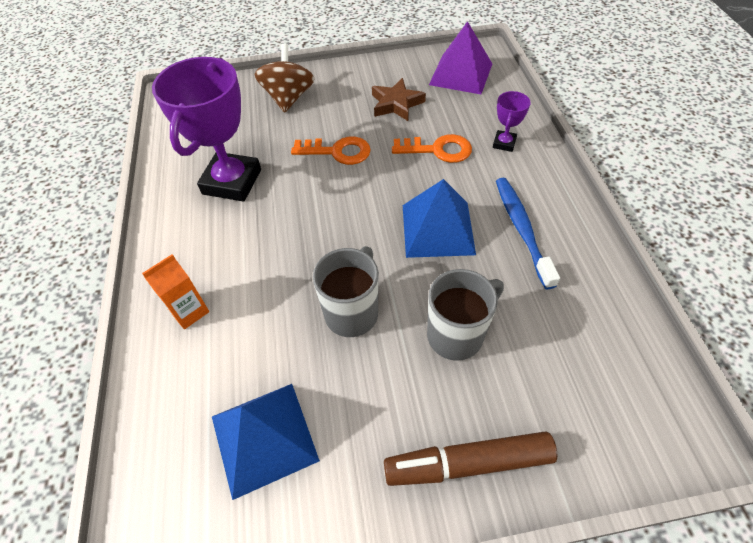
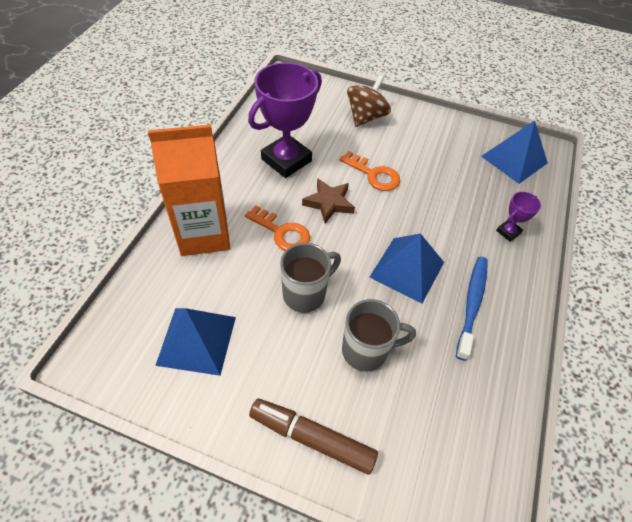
camera: 25 degrees right, 0 degrees up
orange carton [142,254,209,329] -> orange carton [148,125,230,256], size x2.18
brown star [372,78,426,121] -> brown star moved to [302,178,355,224]
orange key [392,134,472,163] -> orange key moved to [245,206,310,251]
purple pyramid [429,21,492,94] -> blue pyramid [481,120,548,184]

